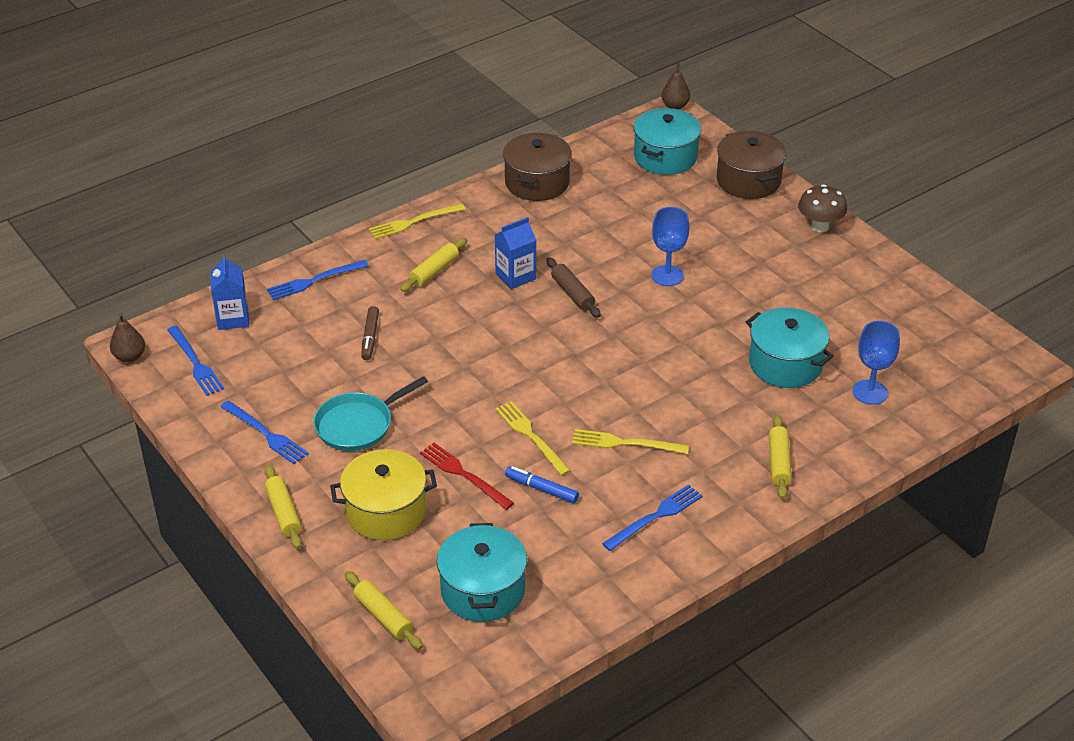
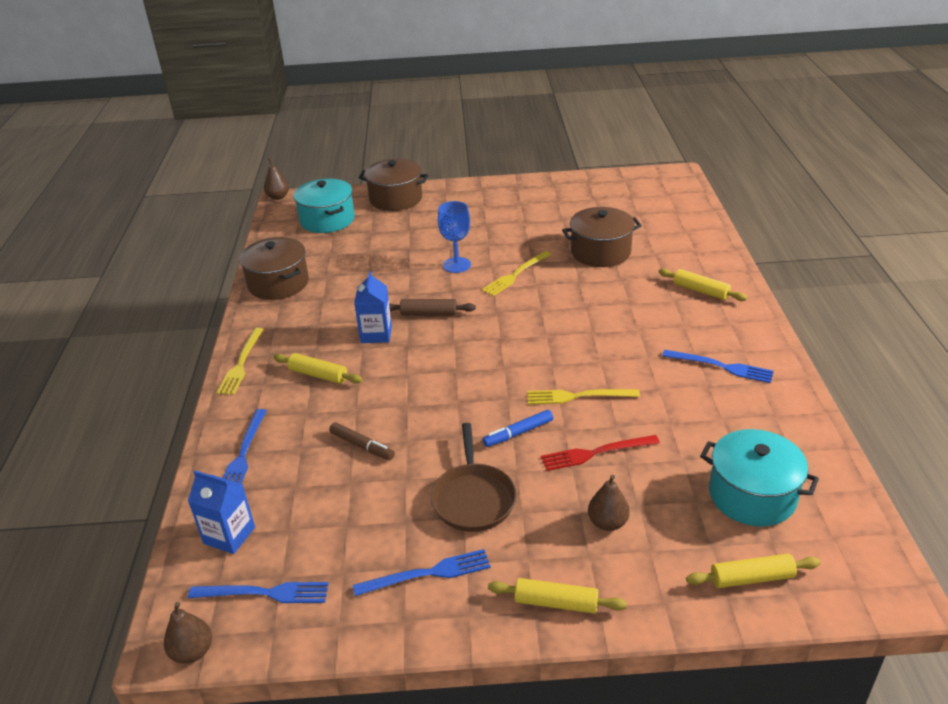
camera: 55 degrees left, 5 degrees down
turquoise pan [313,376,428,451] -> brown pan [431,423,517,532]
yellow pot [330,449,437,540] -> brown pear [588,475,630,531]
yellow rolling pin [400,238,467,292] -> yellow rolling pin turned 45 degrees counterclockwise [274,353,363,384]
blue marker [505,466,579,503] -> blue marker moved to [482,410,553,447]
yellow fork [572,429,689,454] -> yellow fork moved to [482,251,551,296]
blue fork [602,484,703,551] -> blue fork turned 120 degrees clockwise [662,350,774,383]
turquoise pot [746,307,834,388] -> brown pot [562,207,642,267]
brown mushroom [798,184,847,232] -> none
blue goblet [853,321,900,405] -> none

